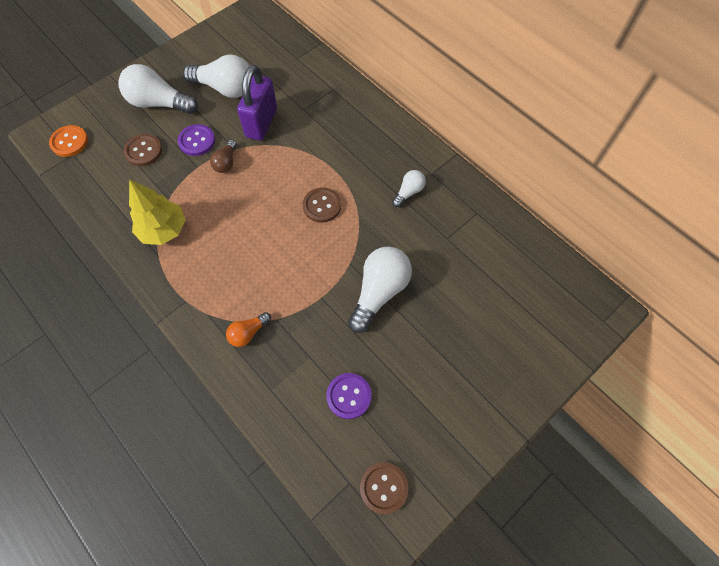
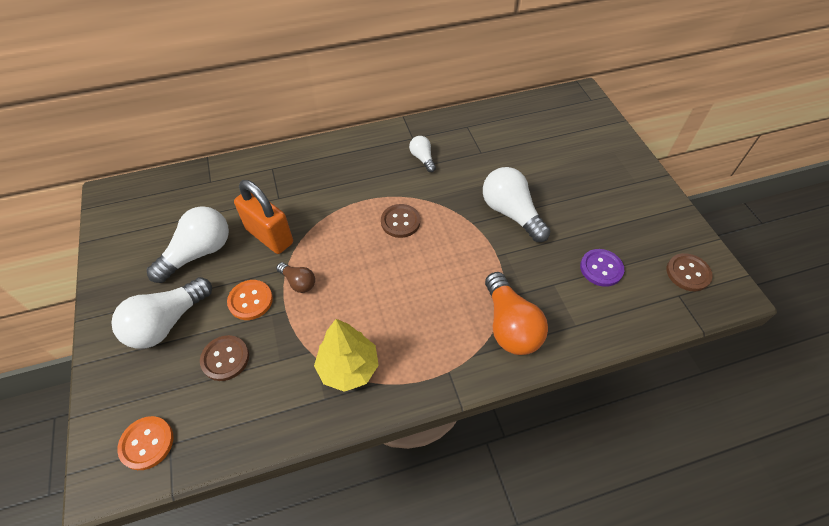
camera: 65 degrees left, 10 degrees down
purple button [178,124,215,156] -> orange button [227,280,273,320]
orange light bulb [226,312,271,347] -> orange light bulb [485,272,548,355], size x1.92
purple padlock [237,65,277,140] -> orange padlock [234,180,293,254]

